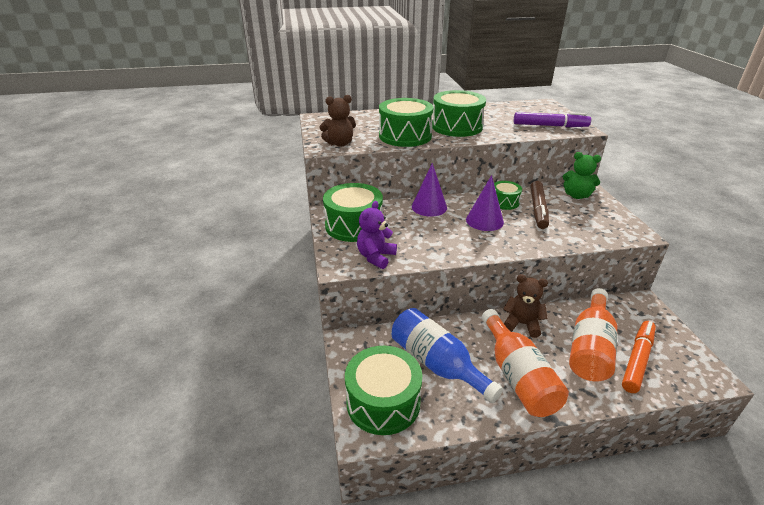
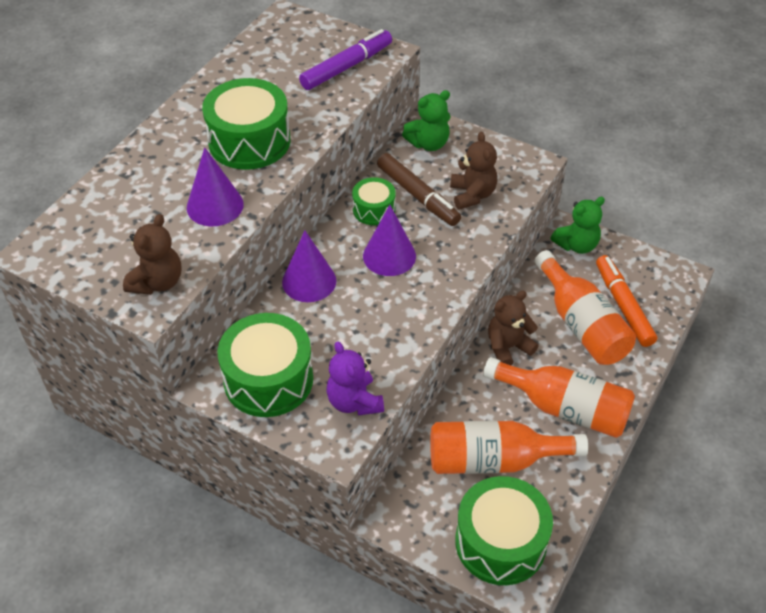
camera: 50 degrees left, 15 degrees up
green drum [379,98,433,147] -> purple cone [187,147,244,226]
blue bottle [392,308,503,403] -> orange bottle [430,421,588,474]
none -> brown teddy bear [450,131,497,210]
none -> green teddy bear [551,197,605,254]

